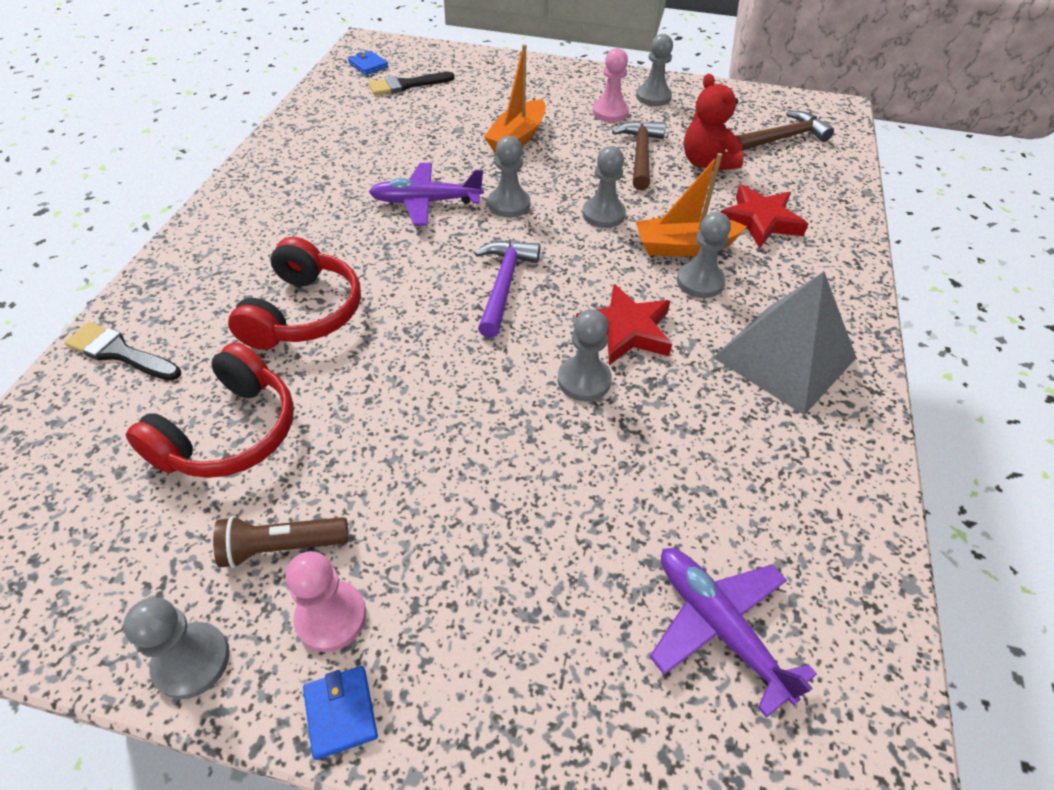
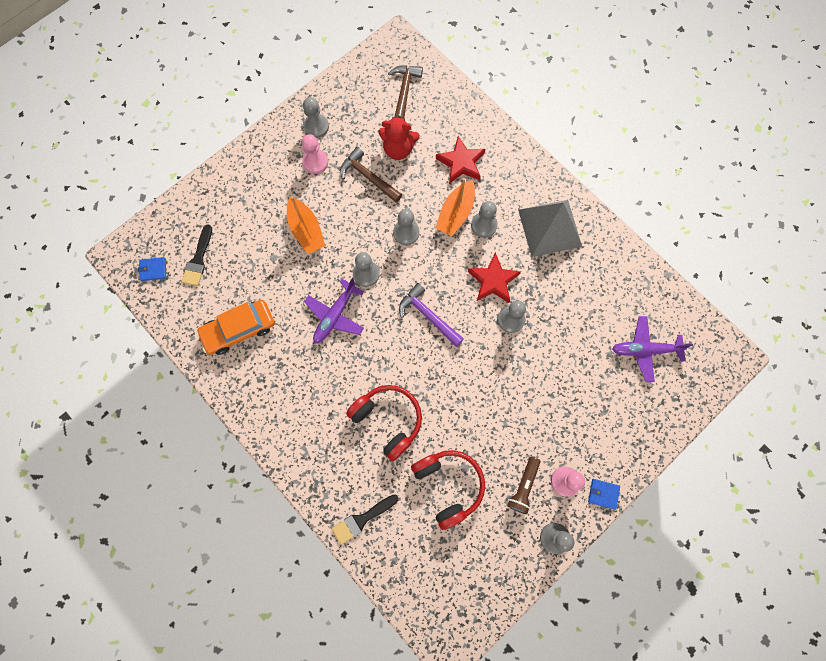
camera: 55 degrees left, 25 degrees up
none -> orange car [196,300,275,355]

